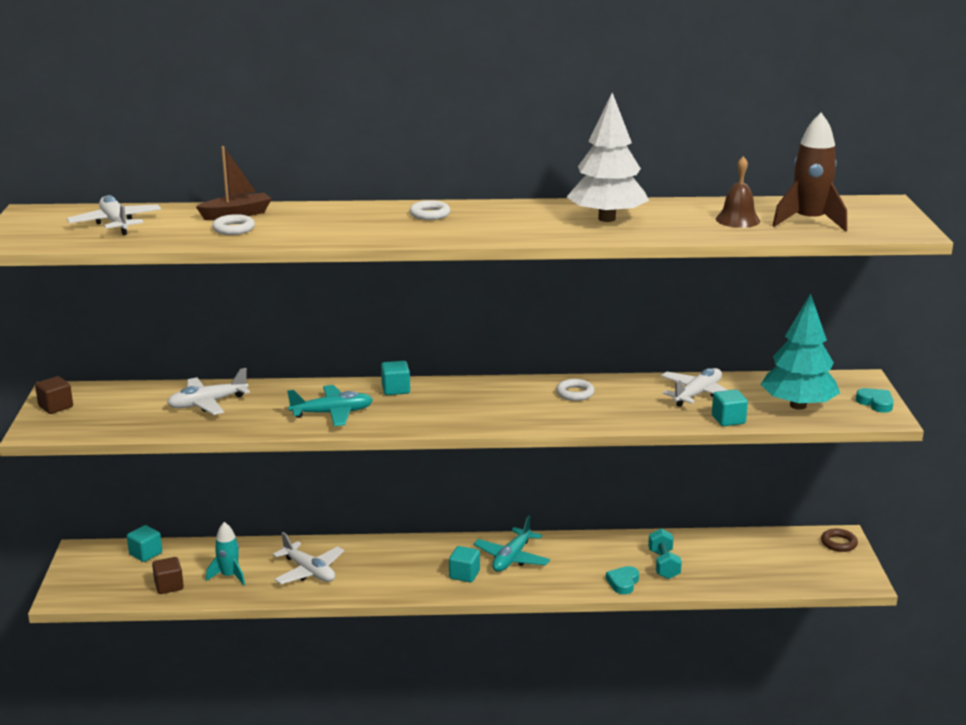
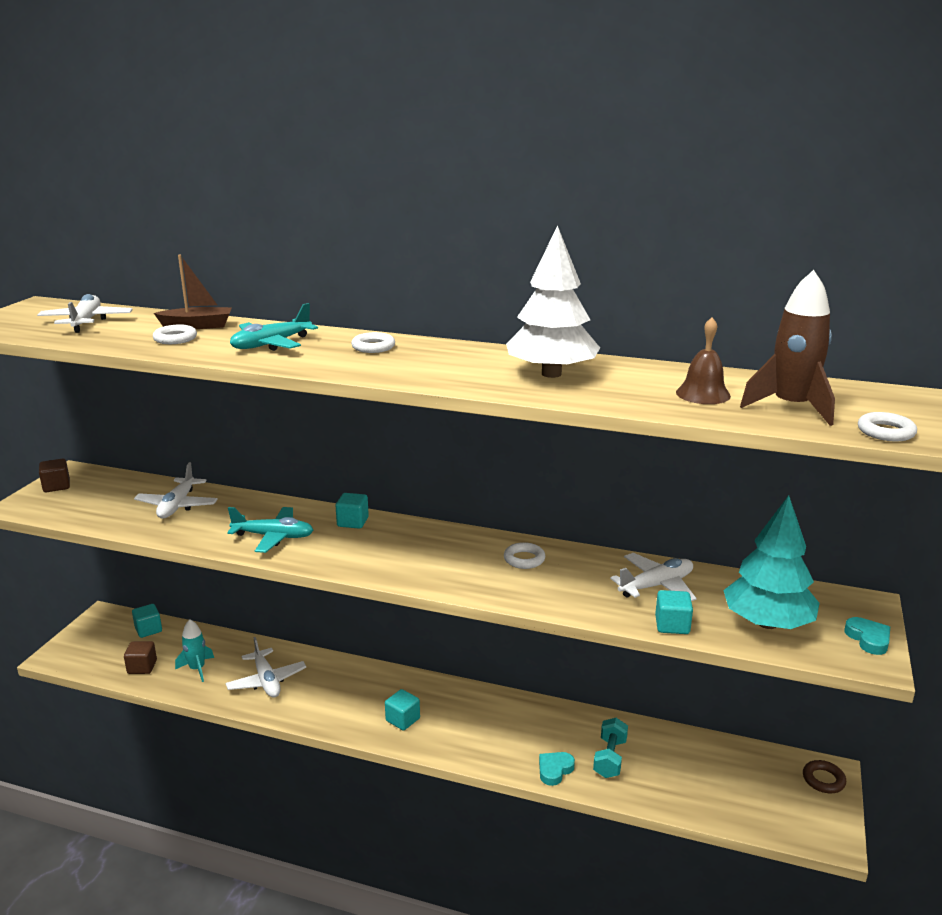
camera: 20 degrees right, 0 degrees up
white plane [167,368,250,415] -> white plane turned 75 degrees counterclockwise [134,462,218,519]
turquoise plane [474,516,550,572] -> turquoise plane moved to [230,303,318,351]
none -> white ring [858,412,917,442]

